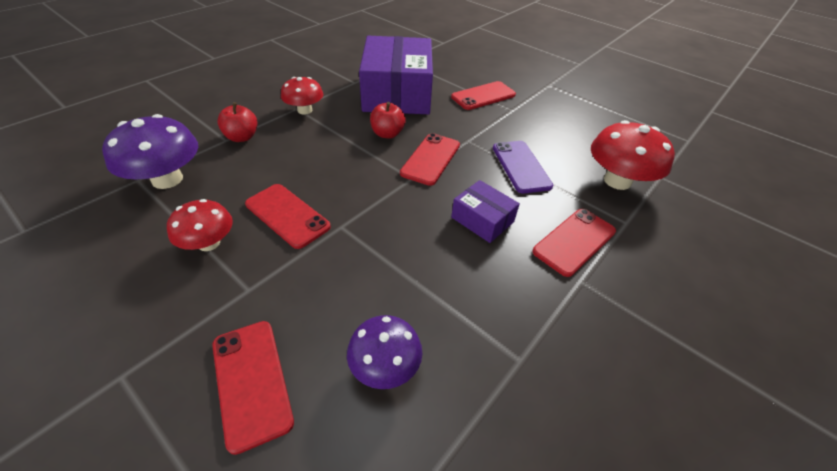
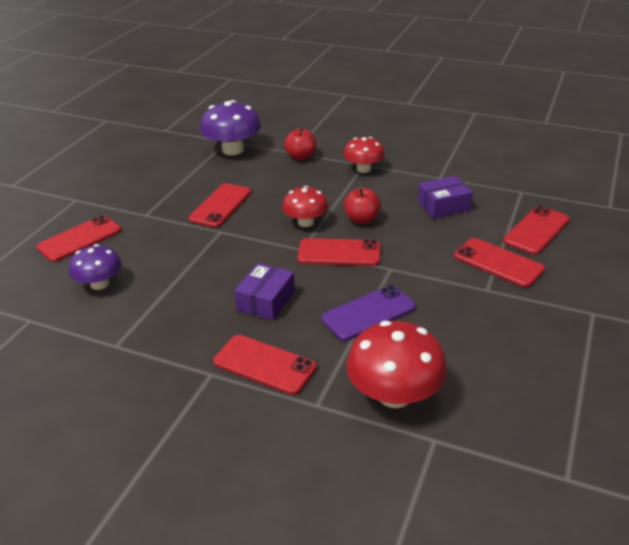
camera: 75 degrees right, 10 degrees down
red mushroom [167,199,233,251] -> red mushroom moved to [282,186,328,227]
purple box [359,36,433,114] -> purple box [418,176,473,219], size x0.46
none -> red phone [503,206,570,255]

